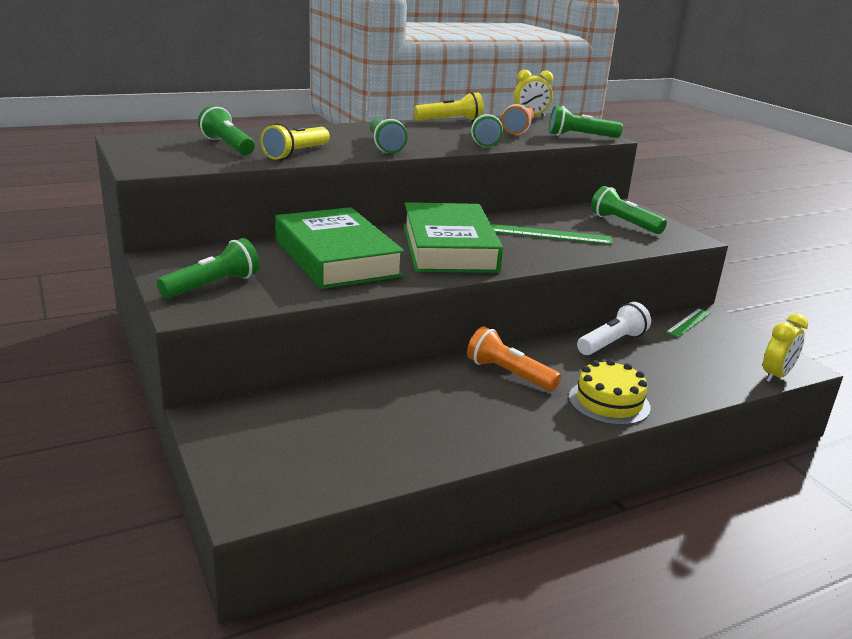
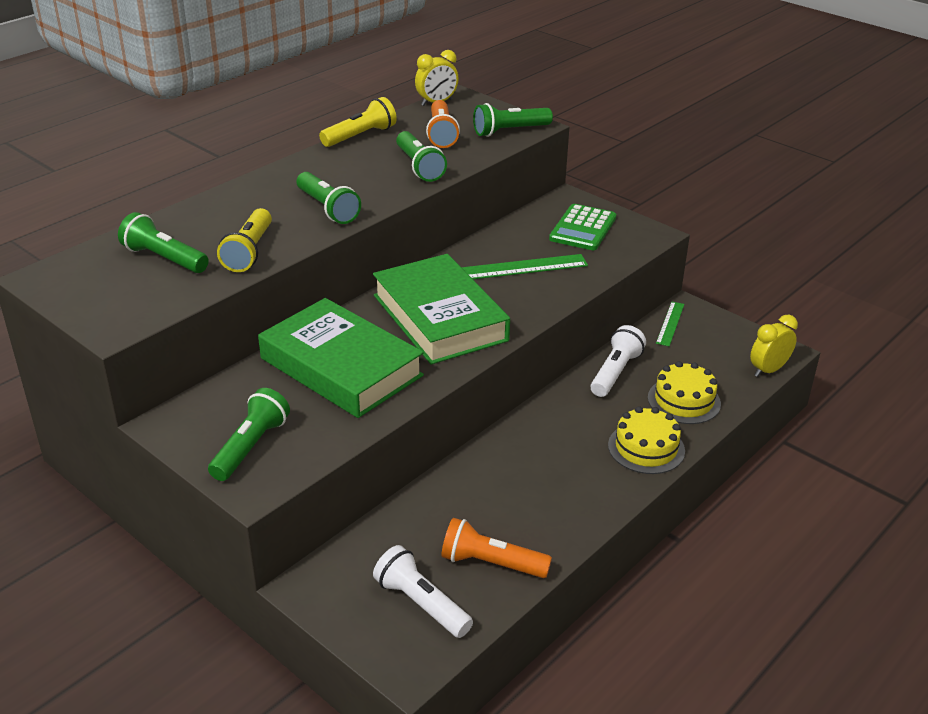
camera: 20 degrees left, 10 degrees up
orange flashlight [467,326,561,391] -> orange flashlight moved to [441,518,552,578]
green flashlight [591,186,667,234] -> green calculator [549,204,616,250]
yellow clock [763,314,808,382] -> yellow clock turned 150 degrees counterclockwise [750,315,798,377]
none -> white flashlight [373,545,473,638]
none -> yellow cake [648,361,721,424]

